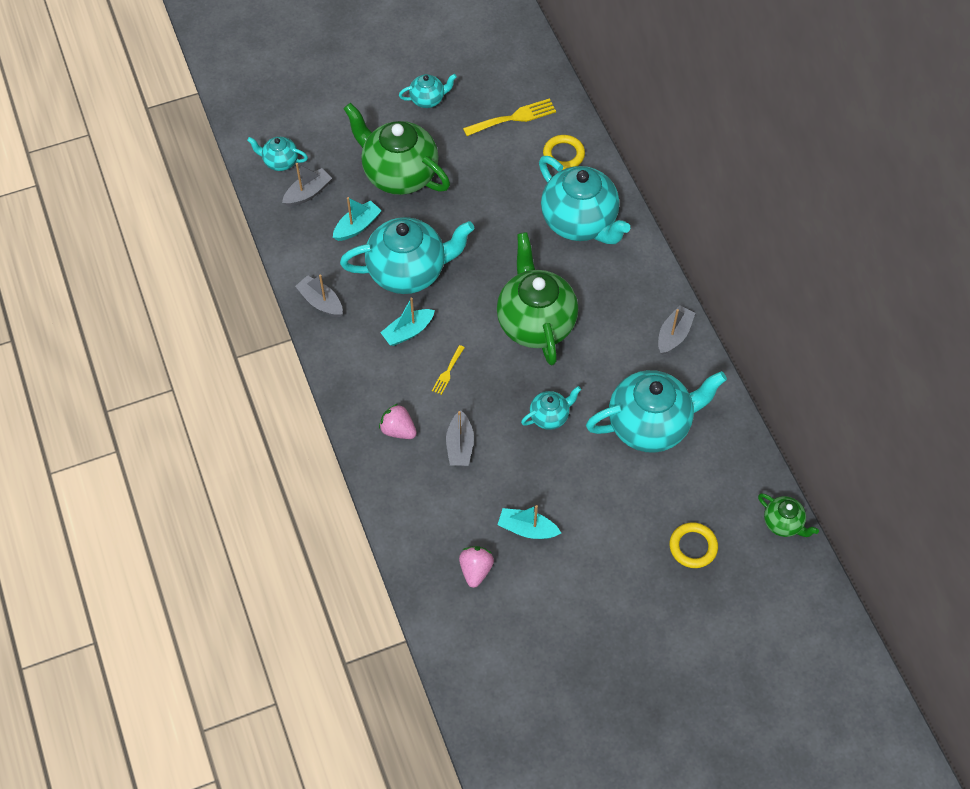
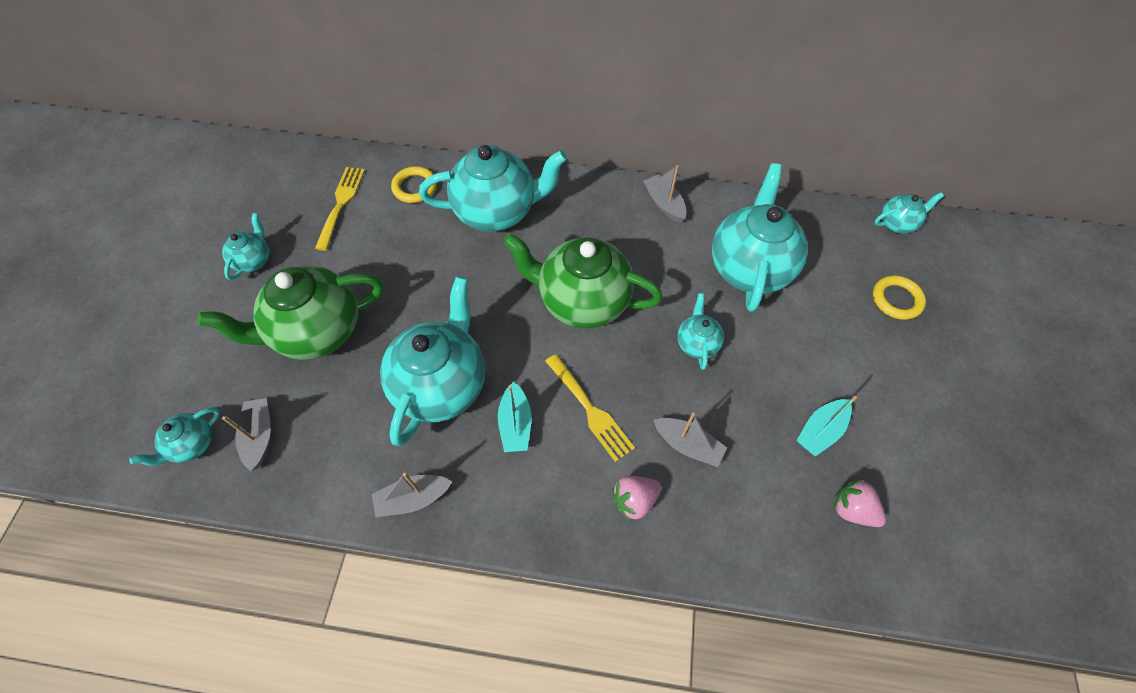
camera: 60 degrees left, 0 degrees up
turquoise boat [333,197,382,241] -> none
yellow fork [432,345,465,395] -> yellow fork [545,354,635,462], size x1.80
green teapot [758,493,819,537] -> turquoise teapot [874,192,944,234]

